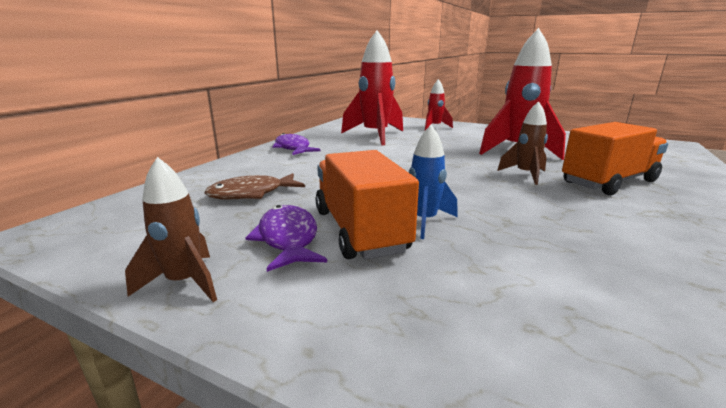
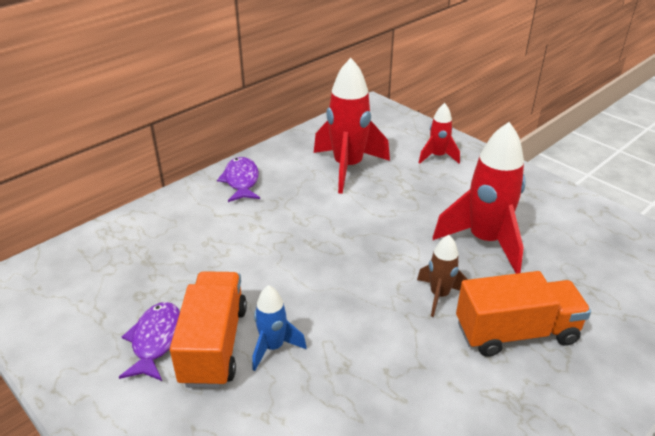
camera: 20 degrees right, 15 degrees up
brown rocket [125,157,217,302] -> none
brown fish [204,173,305,200] -> none

